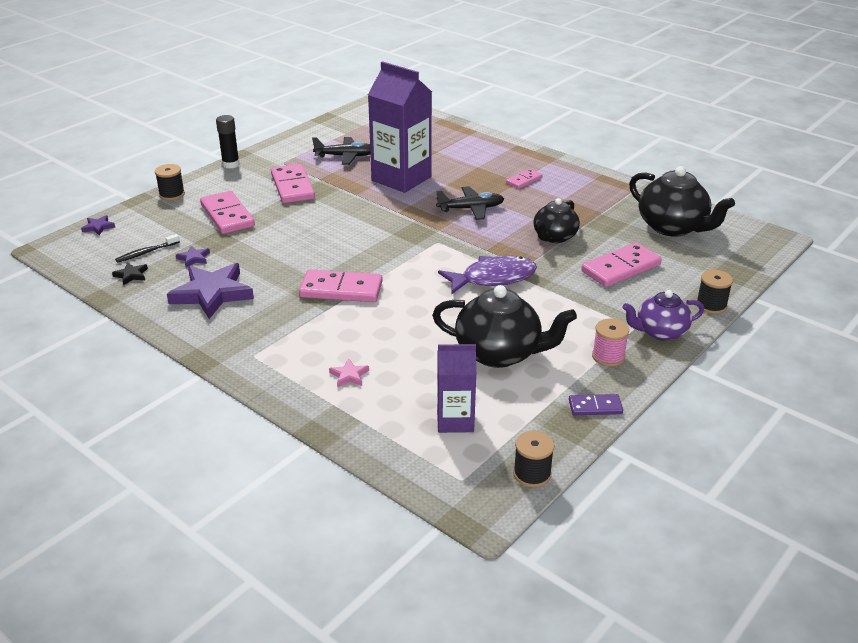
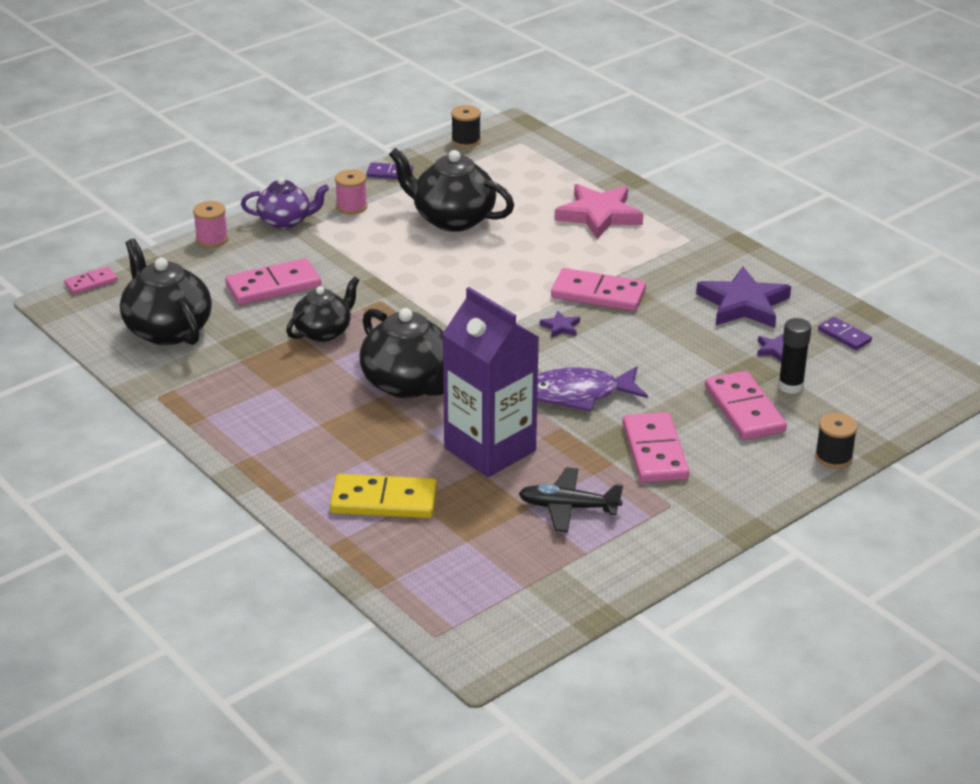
camera: 170 degrees left, 0 degrees up
purple star [81,215,115,235] -> purple star moved to [540,311,580,338]
black star [112,262,148,285] -> purple domino [818,317,872,350]
black toothbrush [115,234,180,263] -> none
black glue stick [216,115,240,169] -> black glue stick moved to [778,318,811,394]
pink star [329,359,369,387] -> pink star [555,184,643,239], size x2.34
black plane [436,186,504,220] -> black teapot [360,308,444,398]
purple carton [437,344,476,433] -> none
purple fish [438,256,537,295] -> purple fish moved to [537,366,648,412]
pink domino [506,169,542,189] -> pink domino moved to [64,266,118,294]
black spool [696,270,733,314] -> pink spool [193,201,228,247]
none -> yellow domino [330,474,437,518]

